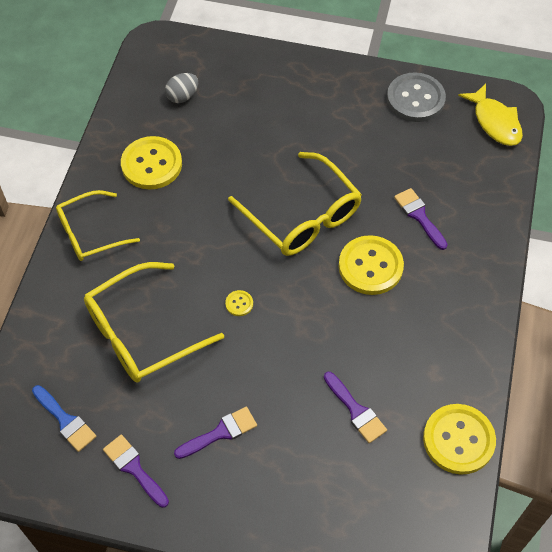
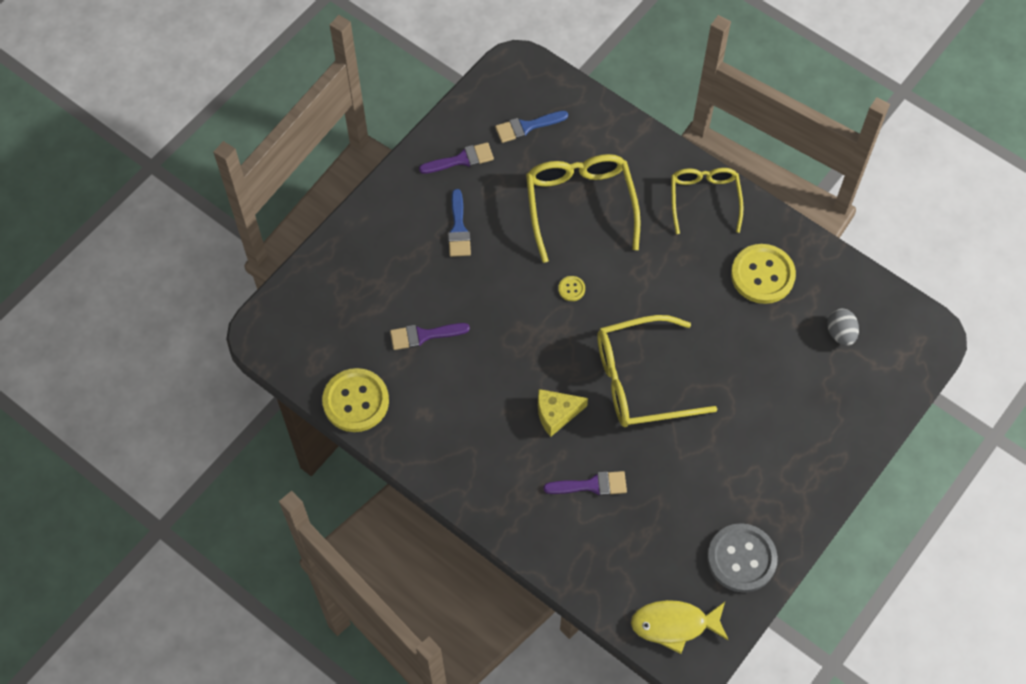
camera: 115 degrees right, 5 degrees up
purple brush [174,407,257,459] -> blue brush [448,189,471,257]
yellow button [339,235,404,295] -> yellow cheese [538,389,588,437]

